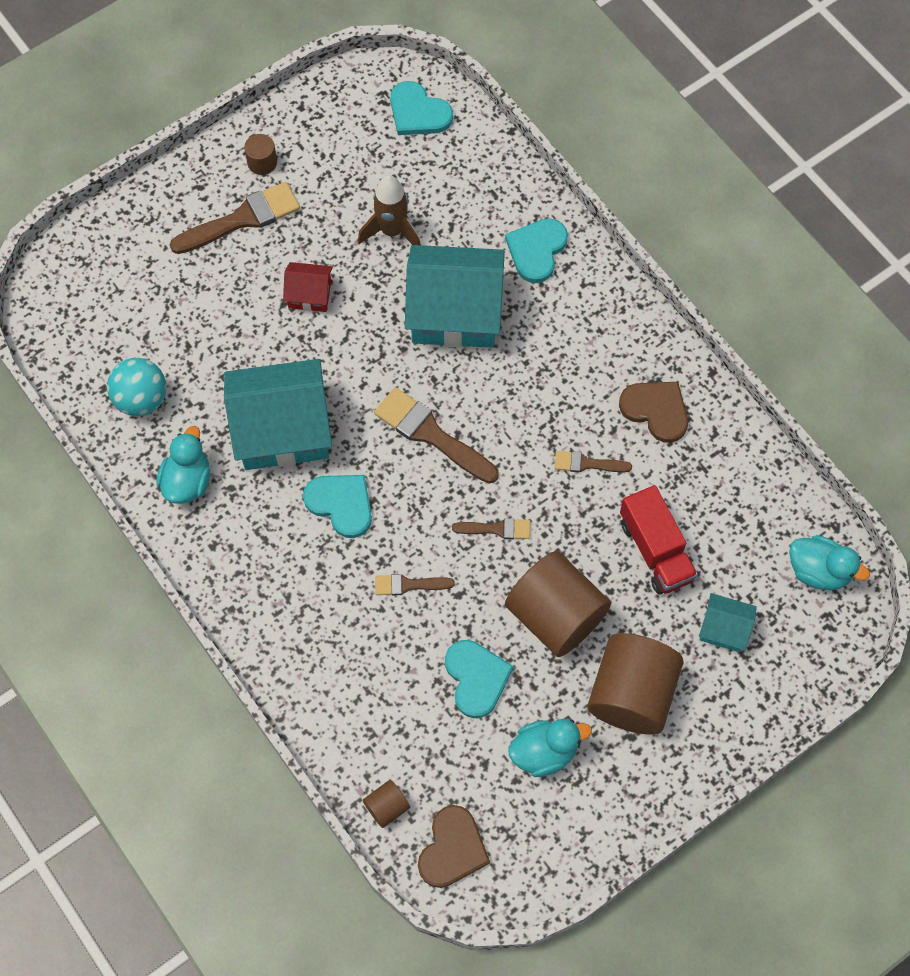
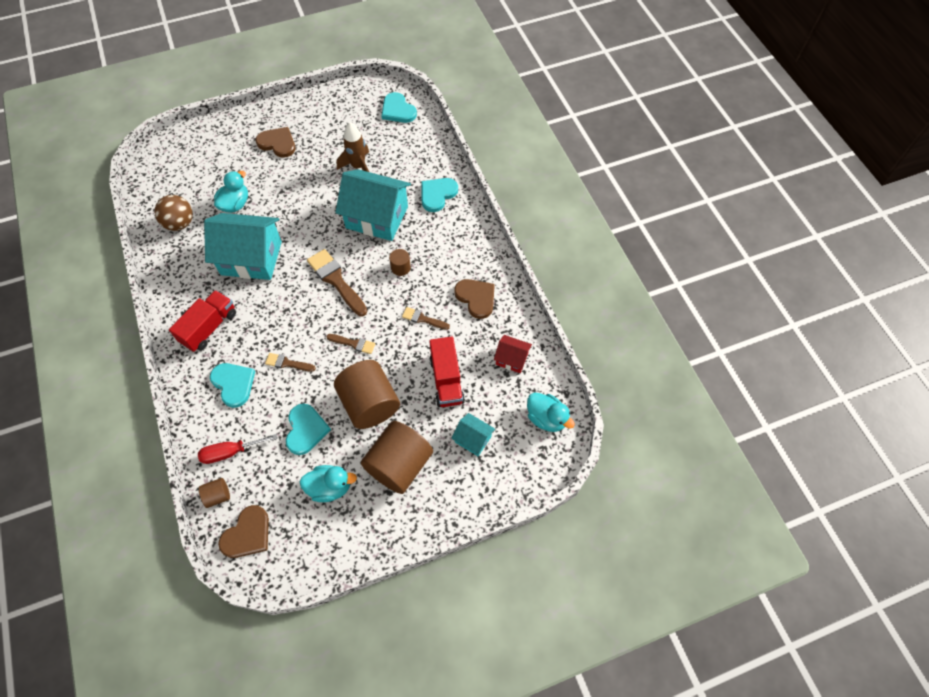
camera: 15 degrees right, 5 degrees down
turquoise ball [107,358,167,416] -> brown ball [155,195,193,231]
turquoise duck [156,426,210,504] -> turquoise duck moved to [214,171,248,213]
brown brush [170,182,300,254] -> brown heart [256,127,296,158]
brown cylinder [244,134,277,175] -> brown cylinder moved to [389,249,411,276]
red house [283,262,333,312] -> red house moved to [494,335,532,373]
turquoise heart [303,475,372,538] -> turquoise heart moved to [210,363,255,408]
none -> red truck [169,290,236,352]
none -> red screwdriver [198,434,278,464]

